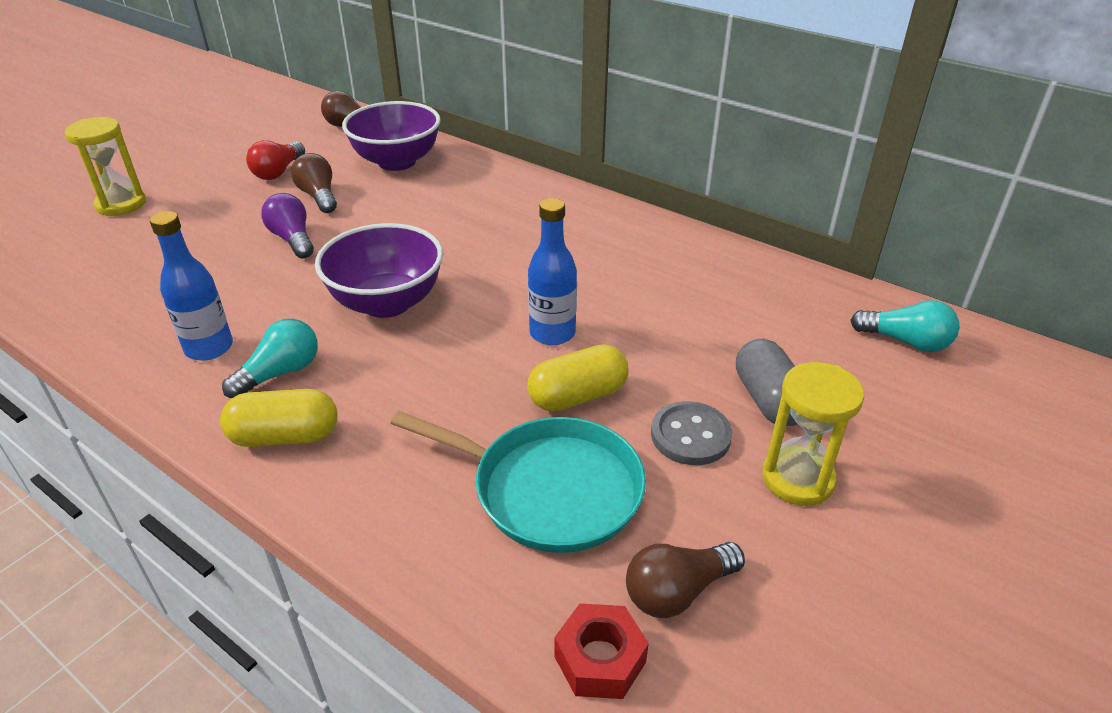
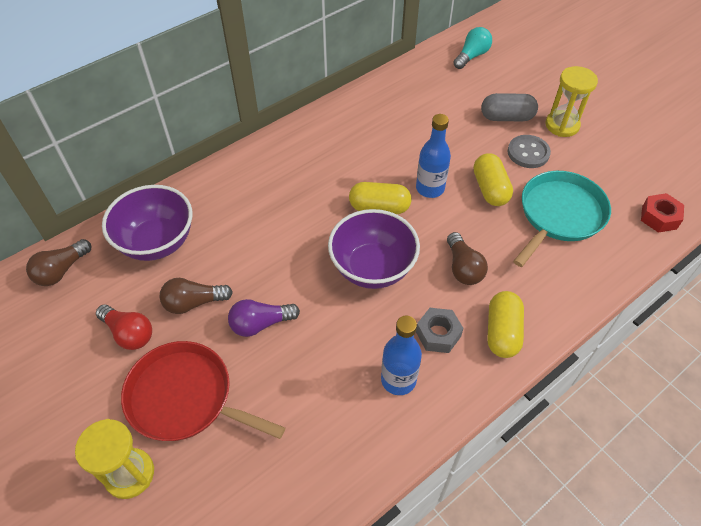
camera: 75 degrees left, 15 degrees up
turquoise light bulb [222,319,318,398] -> grey nut [416,308,464,353]
brown light bulb [626,542,745,618] -> brown light bulb moved to [447,232,488,285]
none -> red pan [121,341,285,441]
none -> yellow capsule [349,182,412,214]

